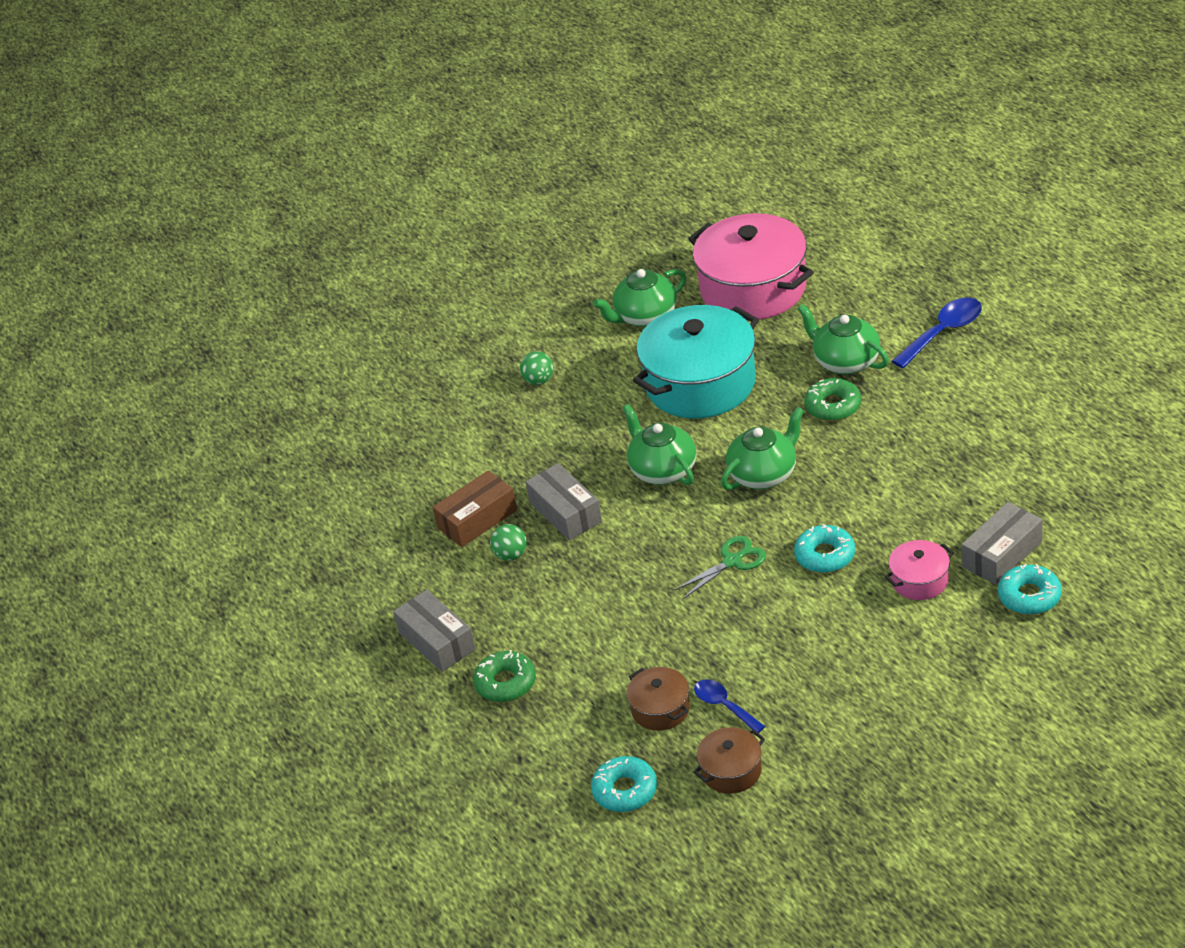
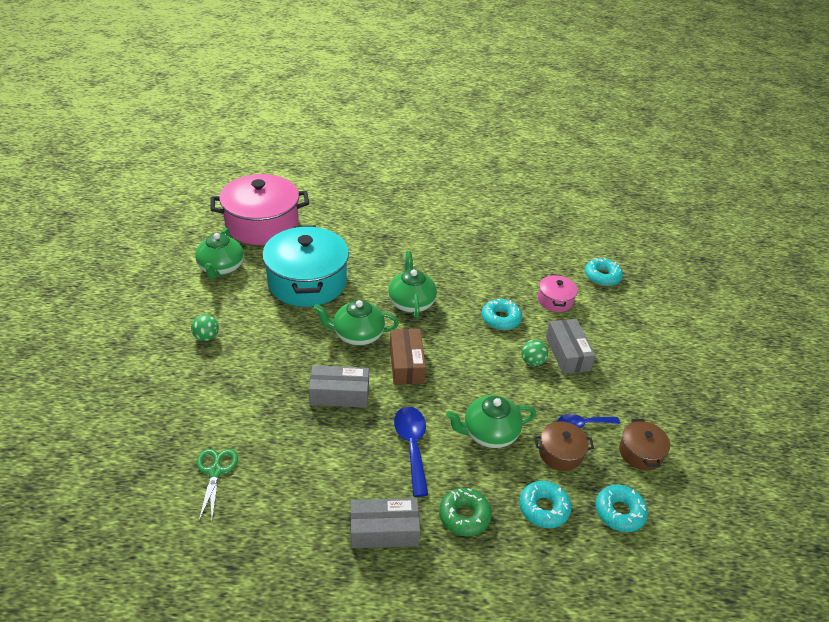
camera: 65 degrees left, 0 degrees up
brown box [432,470,517,547] -> brown box moved to [390,329,426,385]
green ball [490,524,527,561] -> green ball moved to [521,339,548,366]
green scissors [674,536,766,599] -> green scissors moved to [197,449,238,521]
green teapot [798,304,889,375] -> green teapot moved to [446,395,536,448]
green donut [804,378,861,421] -> none
blue spoon [892,298,982,368] -> blue spoon moved to [394,406,428,497]
grey box [961,502,1042,585] -> grey box moved to [546,319,596,374]
none -> turquoise donut [519,481,571,528]

